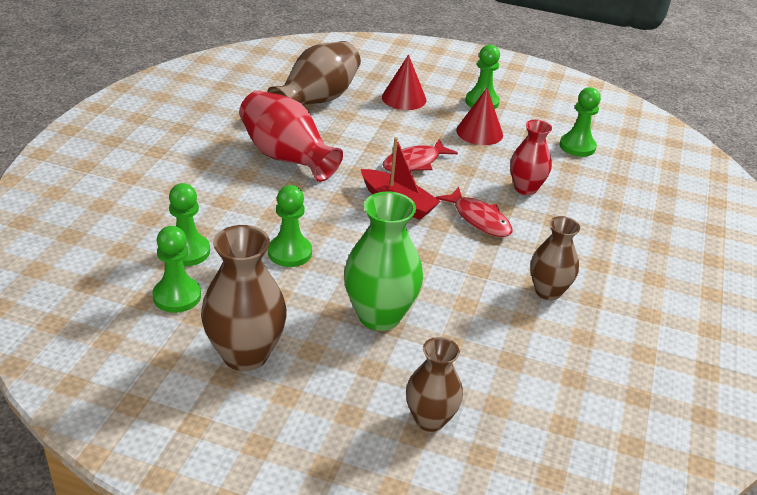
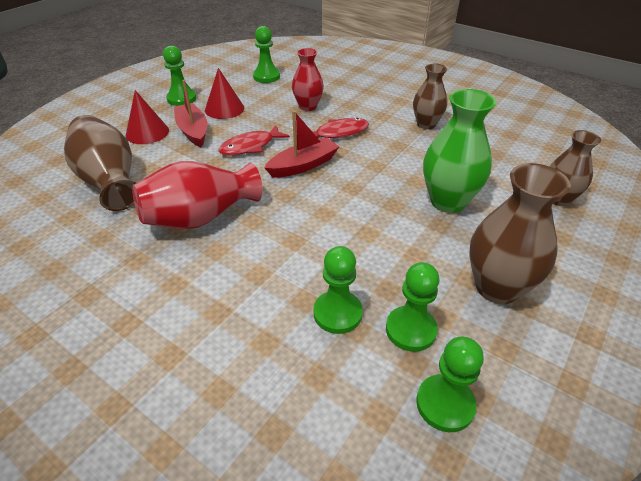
camera: 70 degrees left, 5 degrees up
green pawn [268,185,312,267] -> green pawn moved to [416,337,484,432]
red fish [383,139,458,172] -> red fish turned 75 degrees clockwise [218,125,290,156]
none -> red boat [174,80,207,147]

